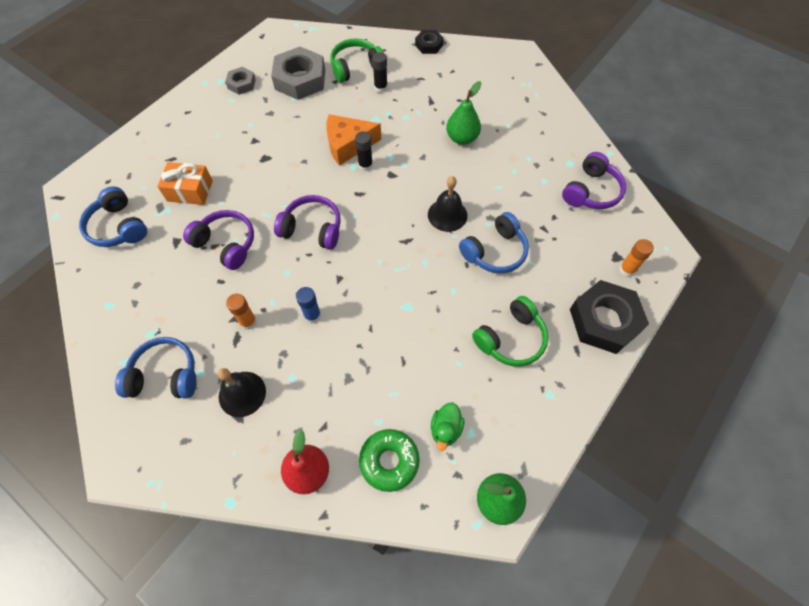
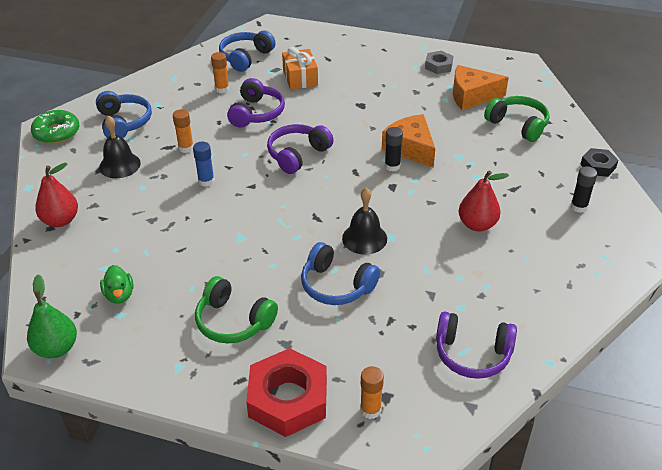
camera: 70 degrees right, 20 degrees down
grey nut [271,47,325,100] -> orange cheese [453,65,509,110]
purple headphones [274,195,341,250] -> purple headphones turned 135 degrees counterclockwise [267,124,334,174]
green donut [359,429,420,492] -> green donut moved to [31,110,79,144]
black glue stick [372,52,388,93] -> black glue stick moved to [571,166,597,213]
green duck [431,402,464,451] -> green duck turned 105 degrees counterclockwise [100,265,134,304]
green pear [446,81,481,145] -> red pear [459,170,509,231]
black nut [570,280,649,354] -> red nut [246,348,327,437]
none -> orange glue stick [211,52,229,93]

